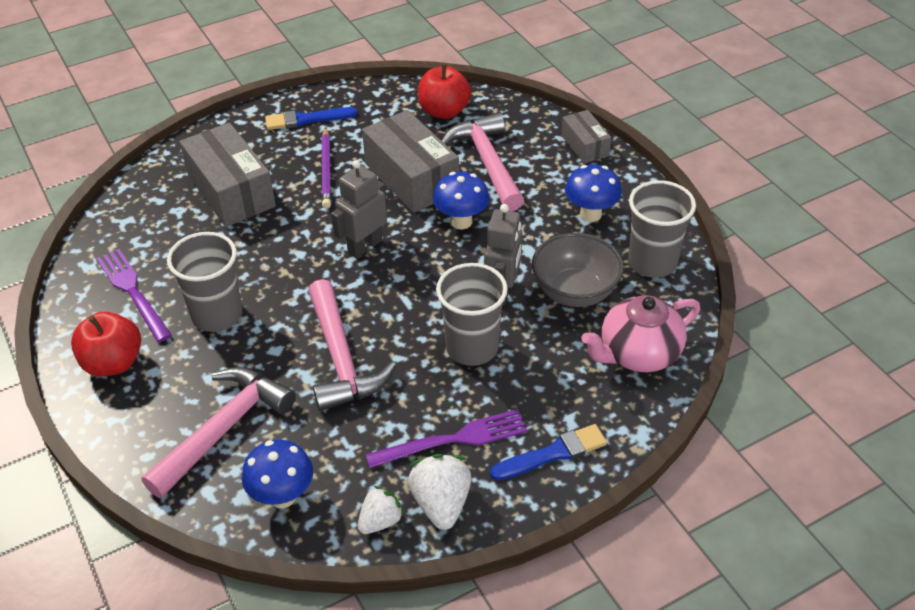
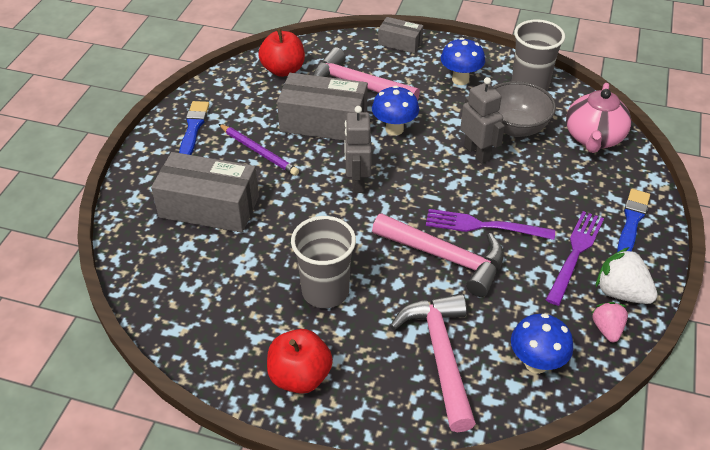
camera: 45 degrees left, 0 degrees up
purple fork [96,249,172,342] -> purple fork moved to [426,209,555,240]
blue brush [265,107,357,130] -> blue brush turned 150 degrees clockwise [179,101,209,155]
white strawberry [358,486,405,534] -> pink strawberry [592,302,628,342]
grey cup [436,263,508,366] -> none

